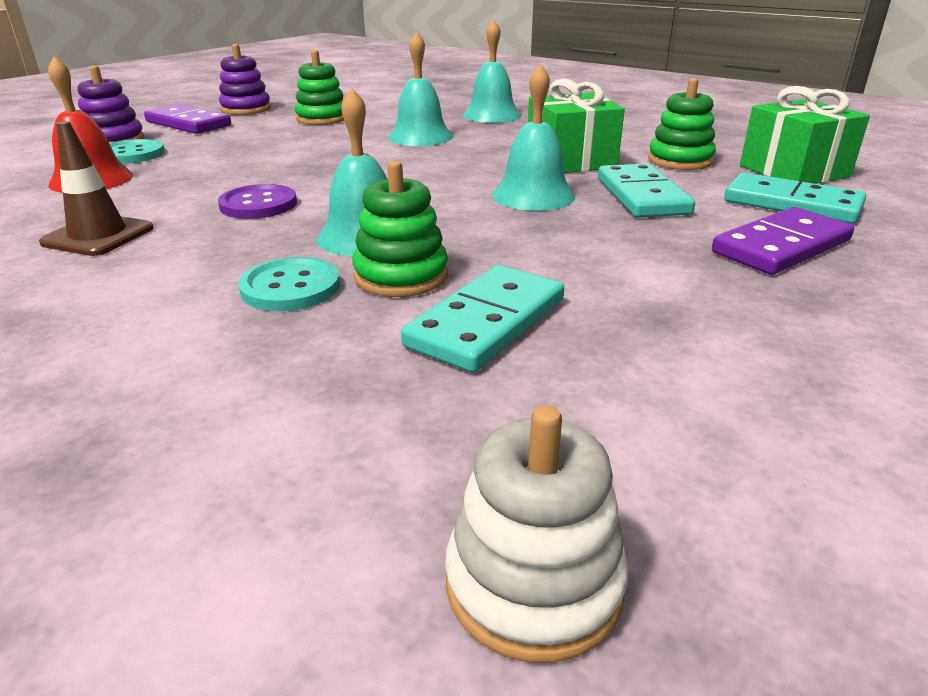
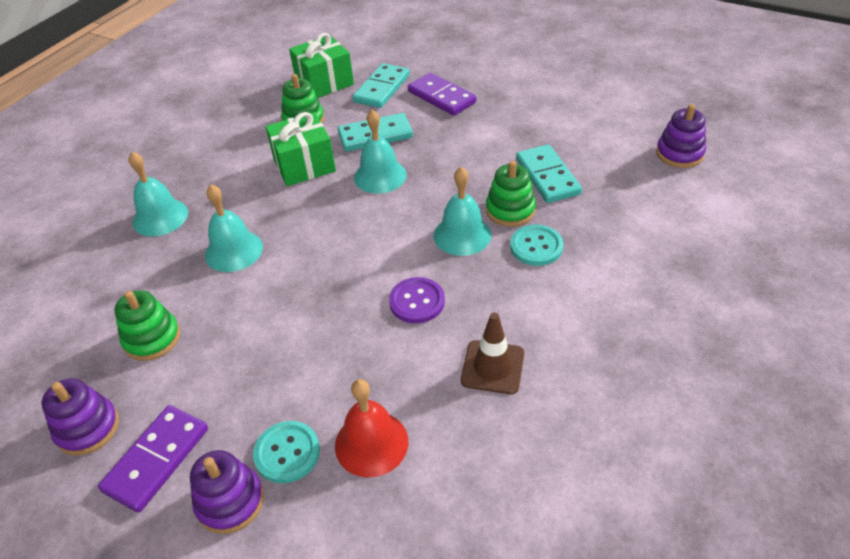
camera: 95 degrees left, 15 degrees up
turquoise domino [401,265,564,372] -> turquoise domino turned 45 degrees clockwise [516,145,582,203]
white stacking toy [445,405,629,663] -> purple stacking toy [656,104,706,168]

